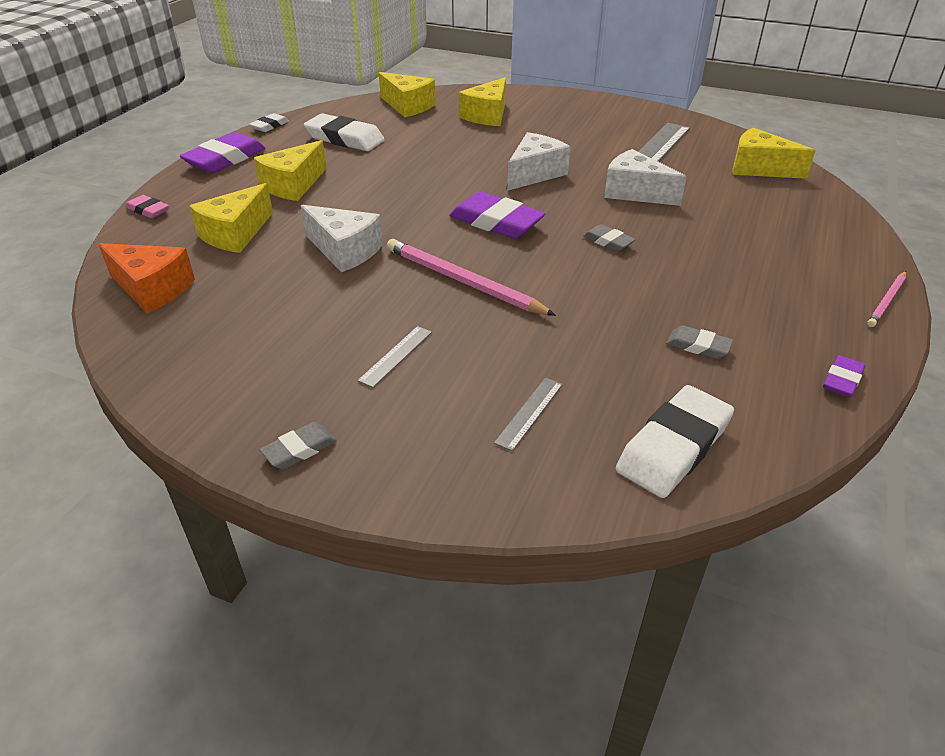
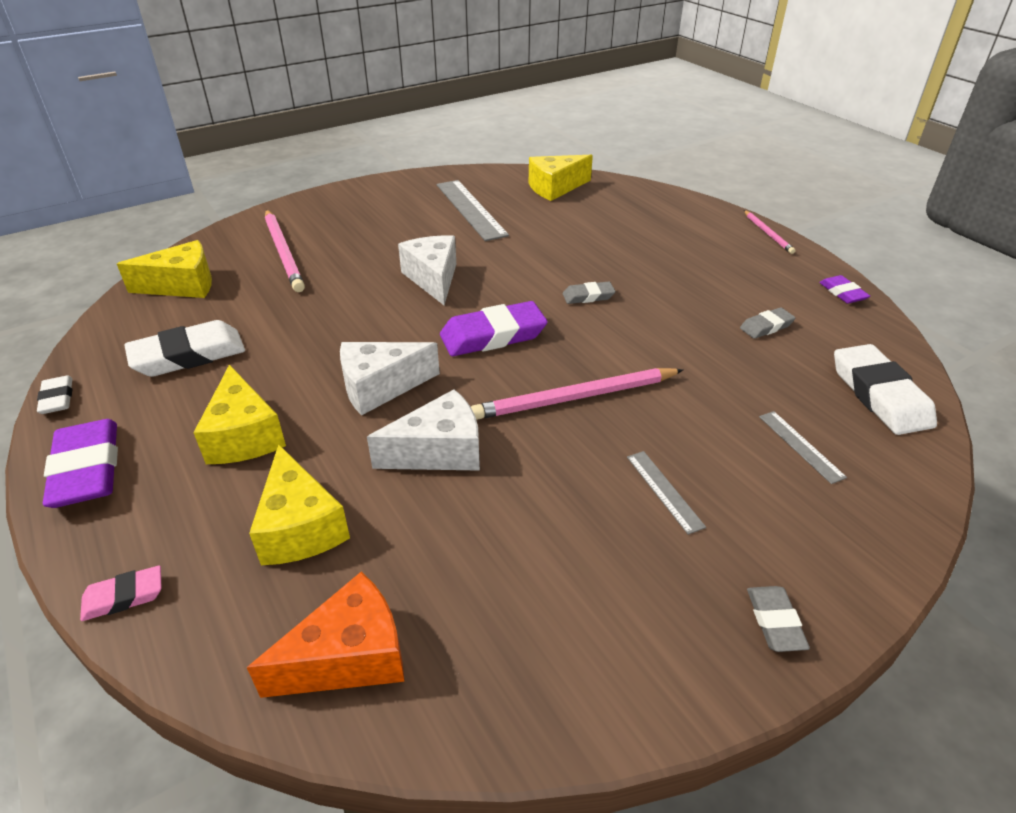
camera: 55 degrees left, 0 degrees up
yellow cheese [459,77,506,126] -> pink pencil [265,210,305,292]
white cheese [604,149,686,206] -> white cheese moved to [340,342,440,415]

